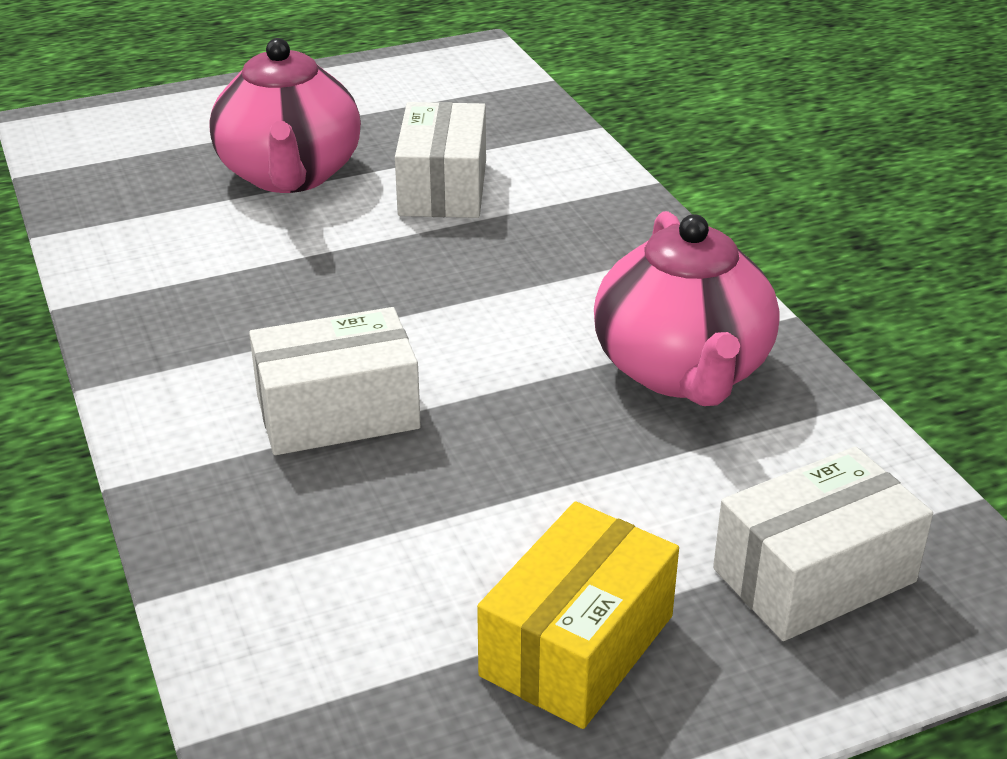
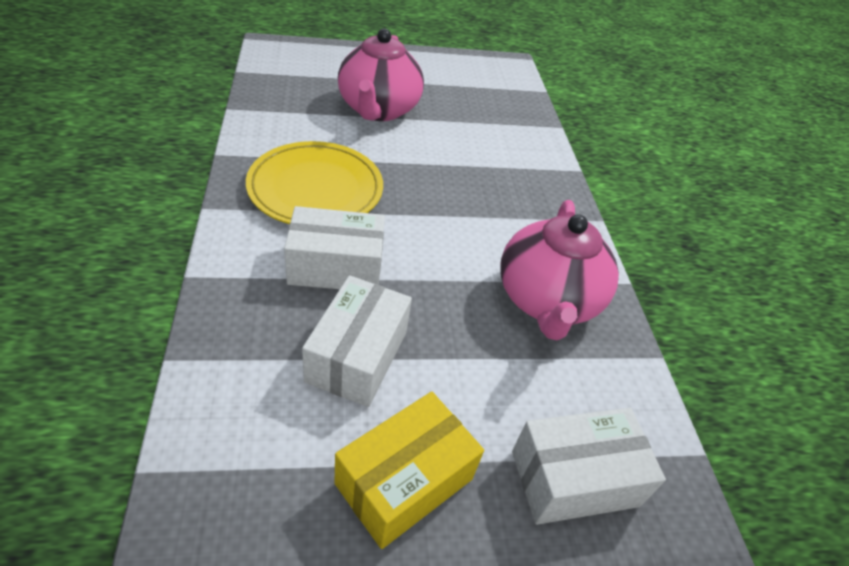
camera: 10 degrees right, 10 degrees up
white box [395,102,486,218] -> white box moved to [302,275,412,407]
none -> yellow plate [246,141,383,224]

